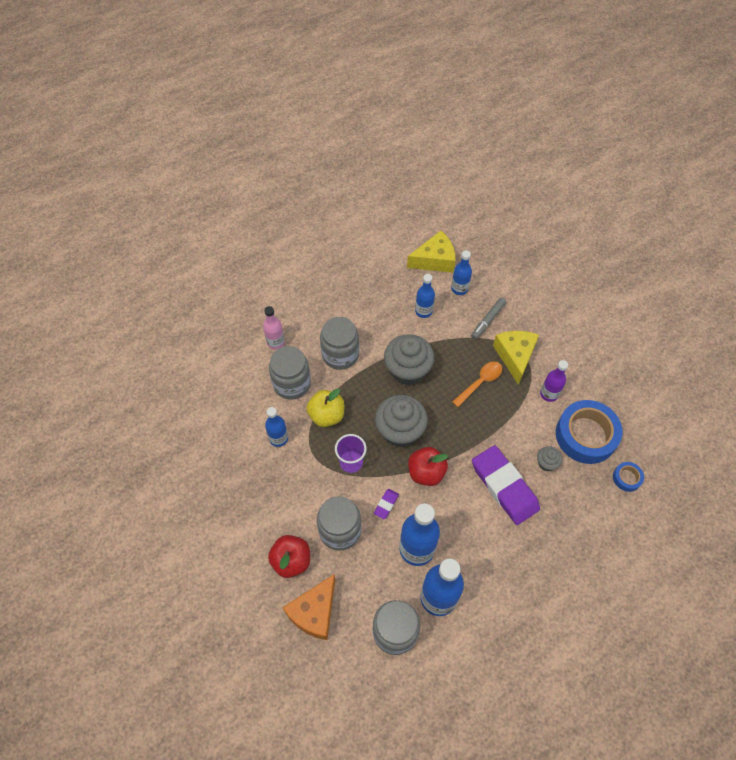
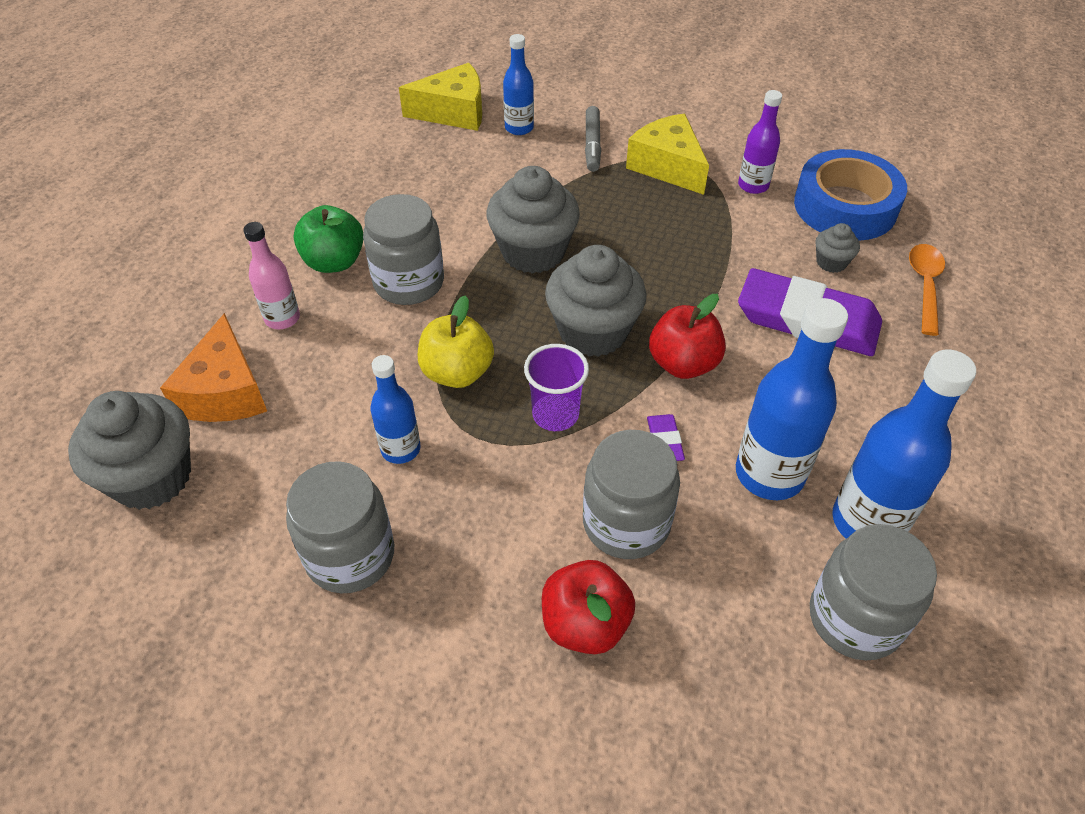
camera: 35 degrees left, 10 degrees down
grey jar [269,346,311,400] -> grey jar moved to [286,461,395,593]
orange cheese [282,574,335,640] -> orange cheese moved to [160,313,267,422]
yellow cheese [407,231,455,273] -> yellow cheese turned 45 degrees clockwise [399,63,482,131]
blue bottle [415,274,435,318] -> none
orange spoon [452,362,502,407] -> orange spoon moved to [909,244,945,336]
blue tape [613,462,644,492] -> none
none -> grey cupcake [68,391,191,510]
none -> green apple [294,205,363,273]

